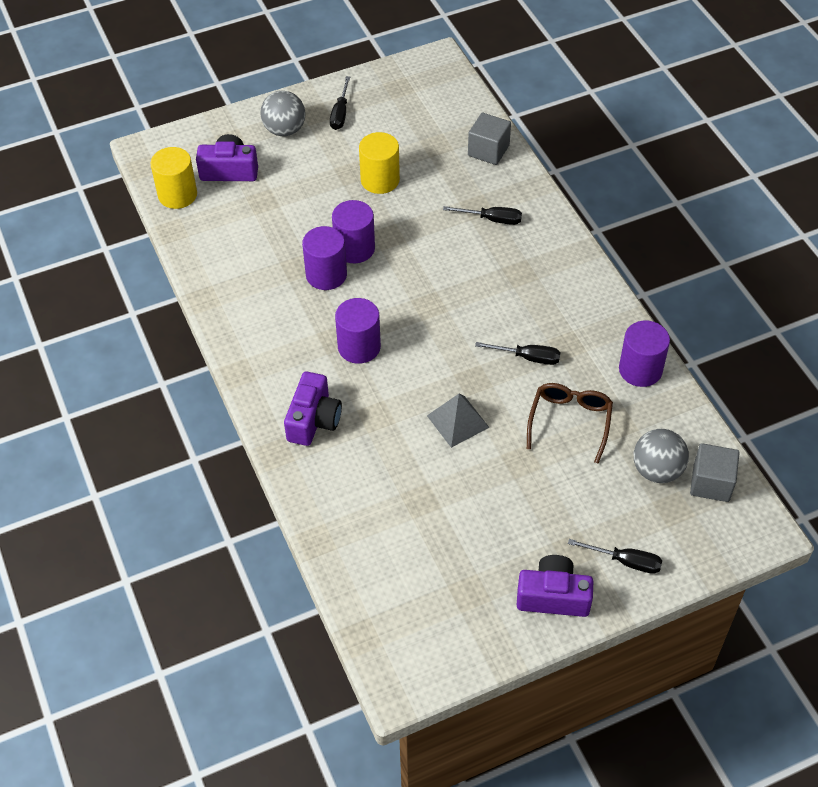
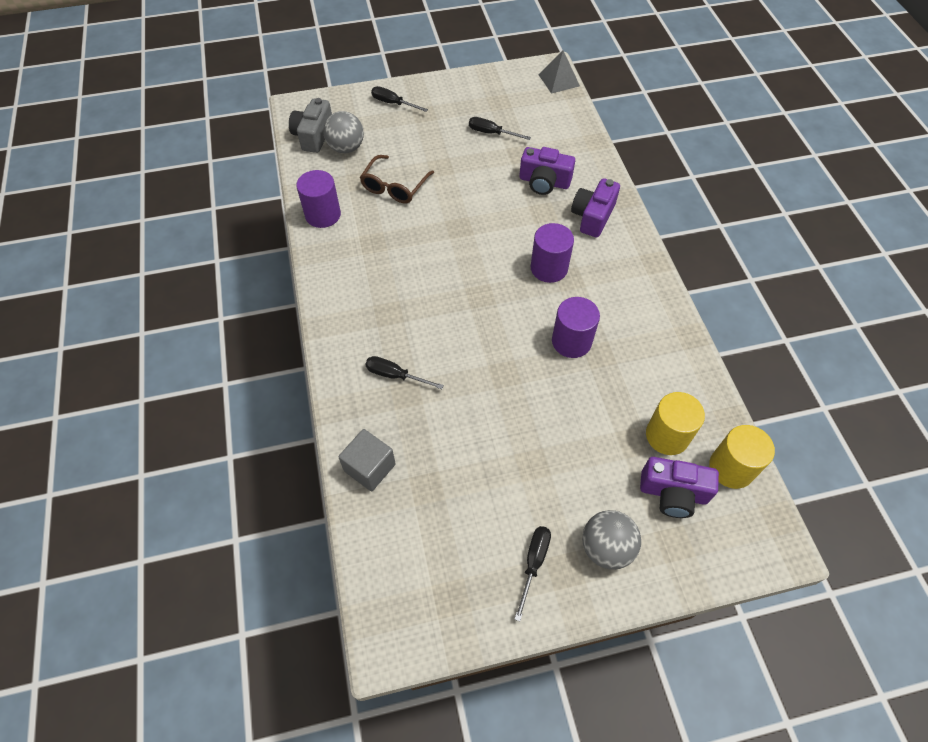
camera: 170 degrees left, 5 degrees up
purple cylinder [332,200,375,263] -> none
yellow cylinder [359,132,400,194] -> yellow cylinder moved to [646,392,705,455]
grey pyramid [427,394,490,448] -> grey pyramid moved to [538,50,580,94]
black screwdriver [475,342,560,365] -> black screwdriver moved to [469,117,531,140]
purple camera [517,555,593,617] -> purple camera moved to [519,147,575,195]
grey cube [690,443,740,502] -> grey camera [289,98,332,153]

